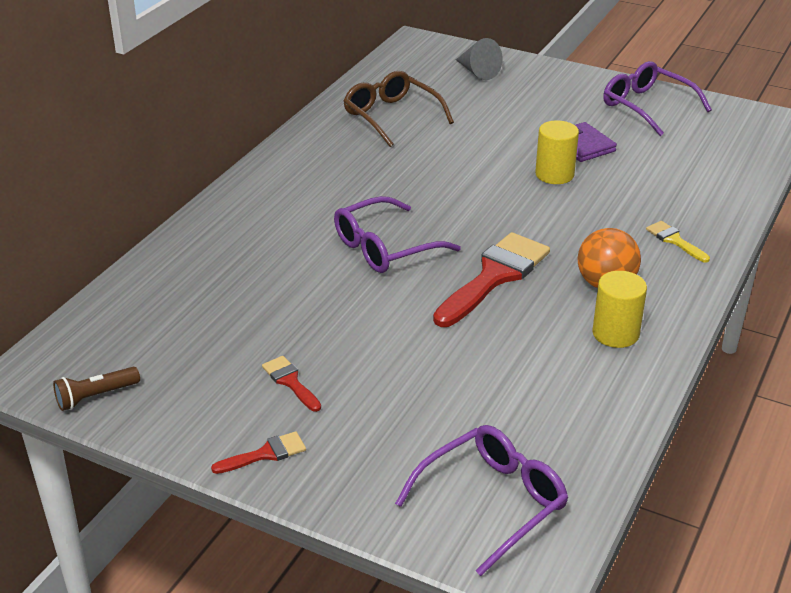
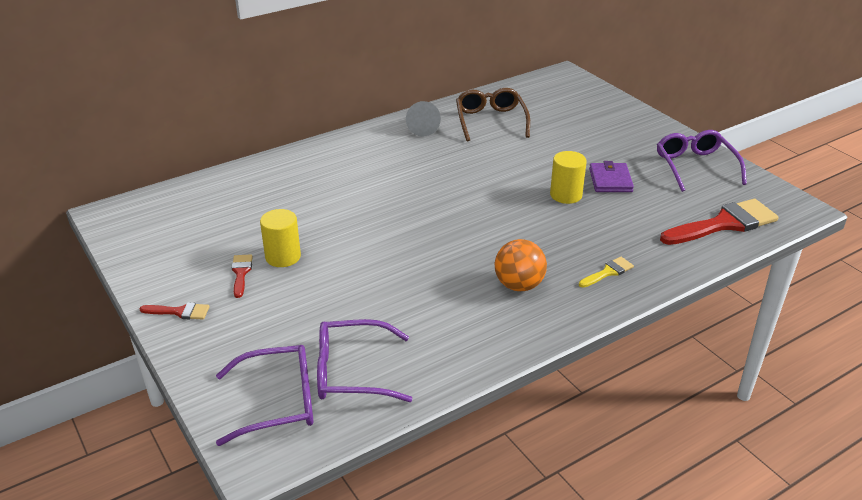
camera: 30 degrees right, 0 degrees up
brown flashlight [53,367,140,411] -> none
purple glasses [334,196,461,273] -> purple glasses moved to [317,319,412,402]
red brush [433,232,550,327] -> red brush moved to [660,199,779,245]
grey cone [456,38,503,80] -> grey cone moved to [406,101,441,136]
yellow cylinder [592,271,647,348] -> yellow cylinder moved to [260,209,301,267]
yellow brush [646,221,710,263] -> yellow brush turned 60 degrees clockwise [579,257,634,288]

